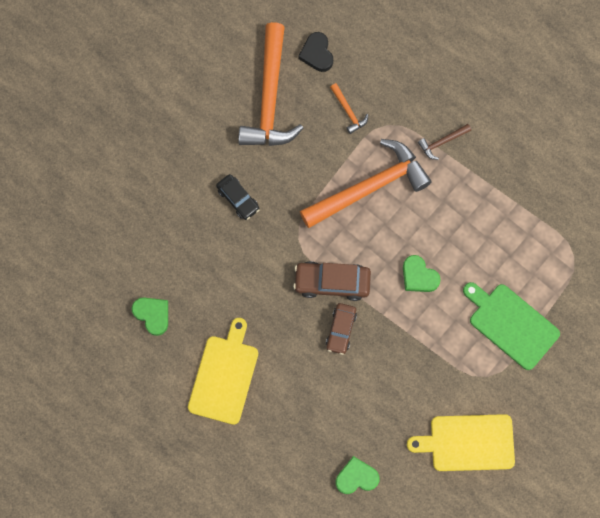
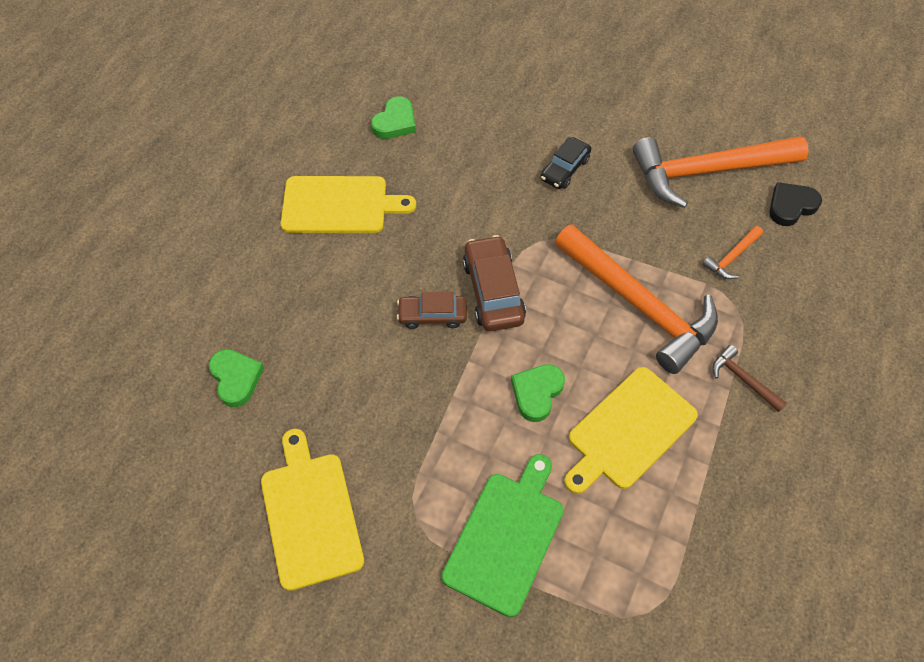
camera: 75 degrees right, 15 degrees down
none -> yellow cutting board [564,367,698,494]

